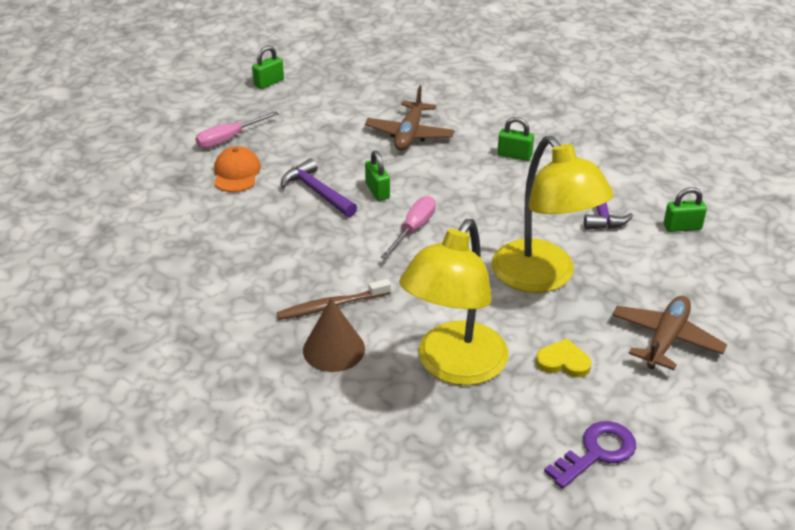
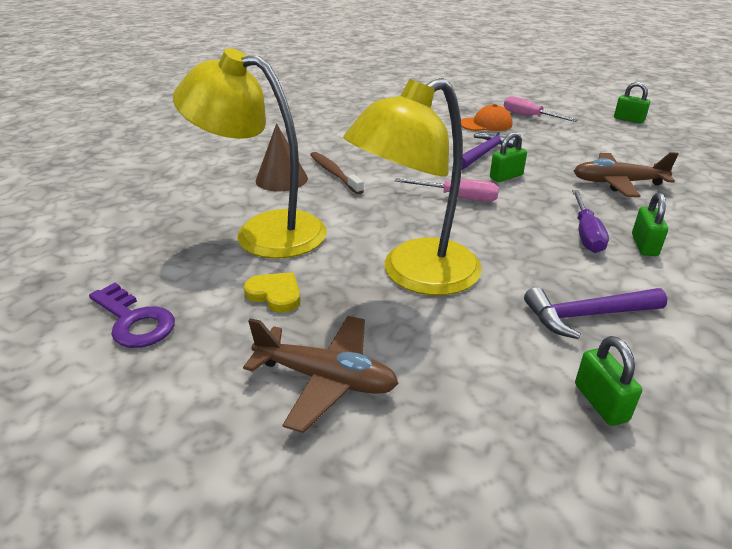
camera: 80 degrees right, 5 degrees down
yellow heart [536,339,592,377] -> yellow heart turned 60 degrees counterclockwise [244,272,301,312]
none -> purple screwdriver [572,190,609,253]

